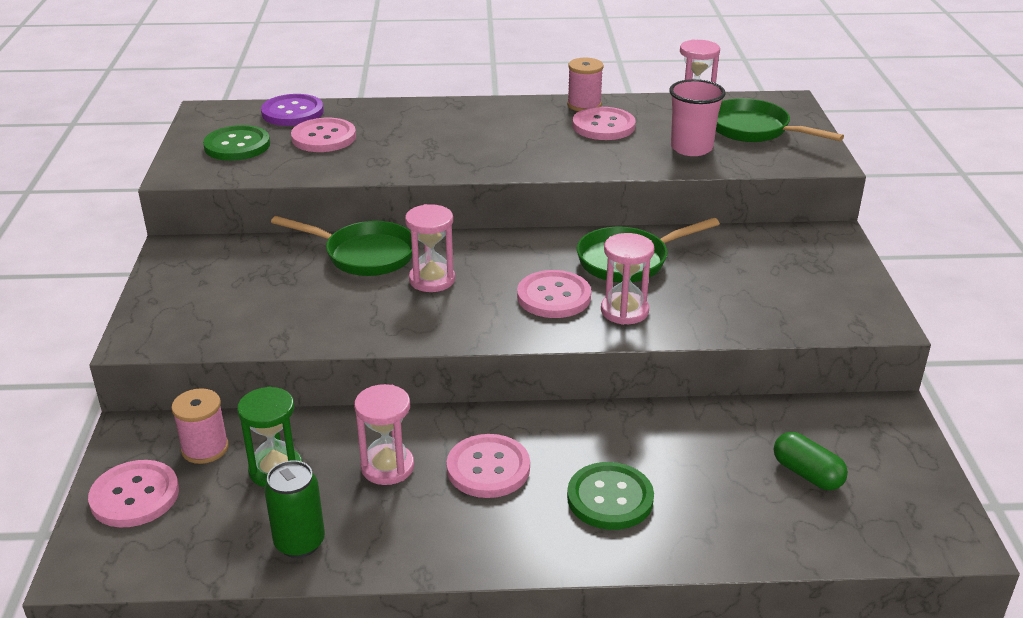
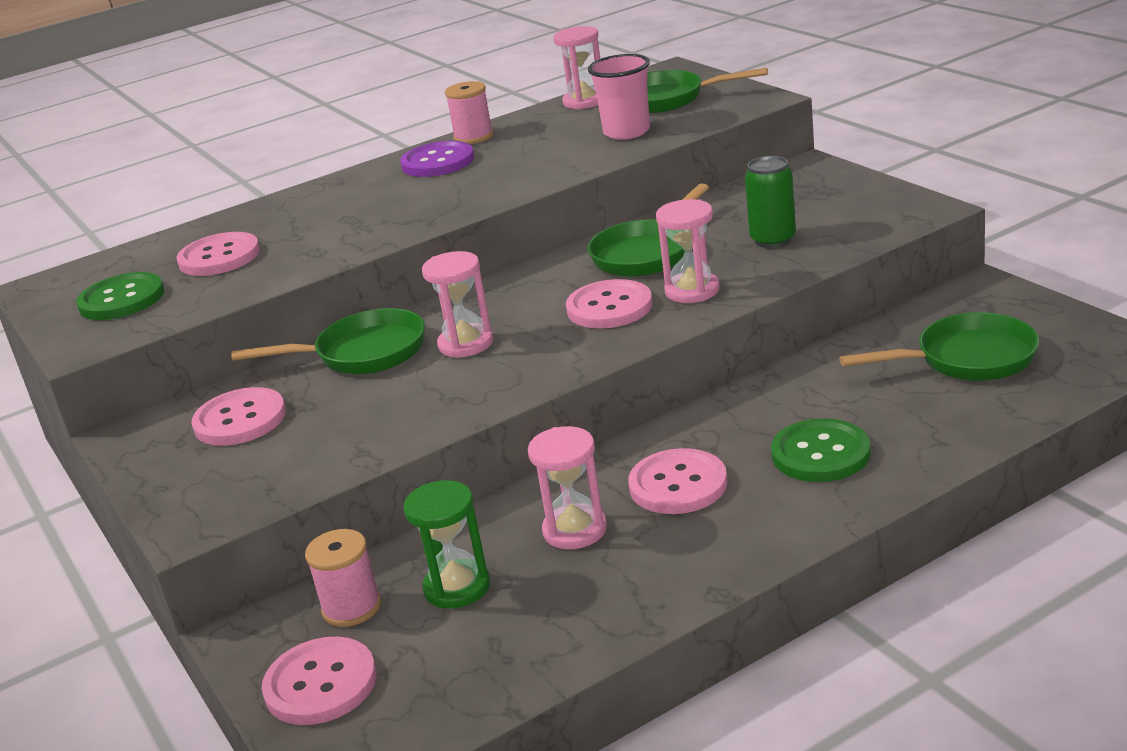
camera: 25 degrees left, 5 degrees down
purple button [261,94,324,126] -> purple button moved to [400,141,474,177]
green can [264,460,325,558] -> green can moved to [745,156,796,248]
pink button [572,107,635,140] -> pink button moved to [191,387,286,446]
green capsule [774,432,848,490] -> green pan [839,312,1039,381]

